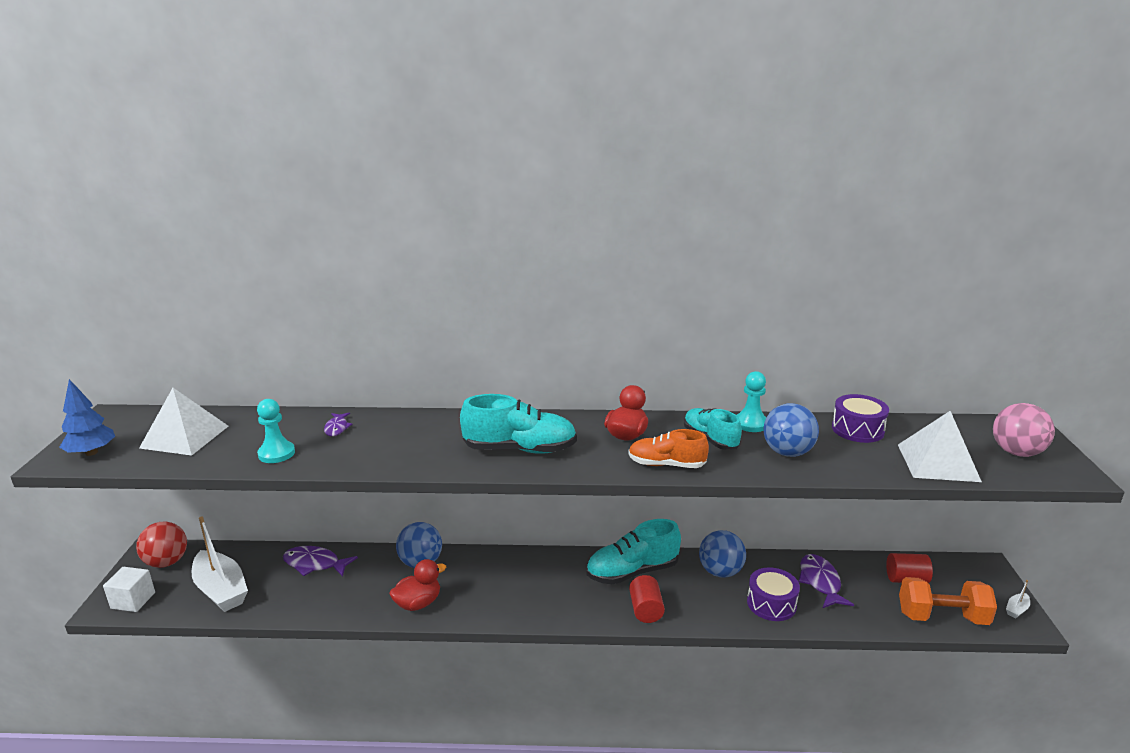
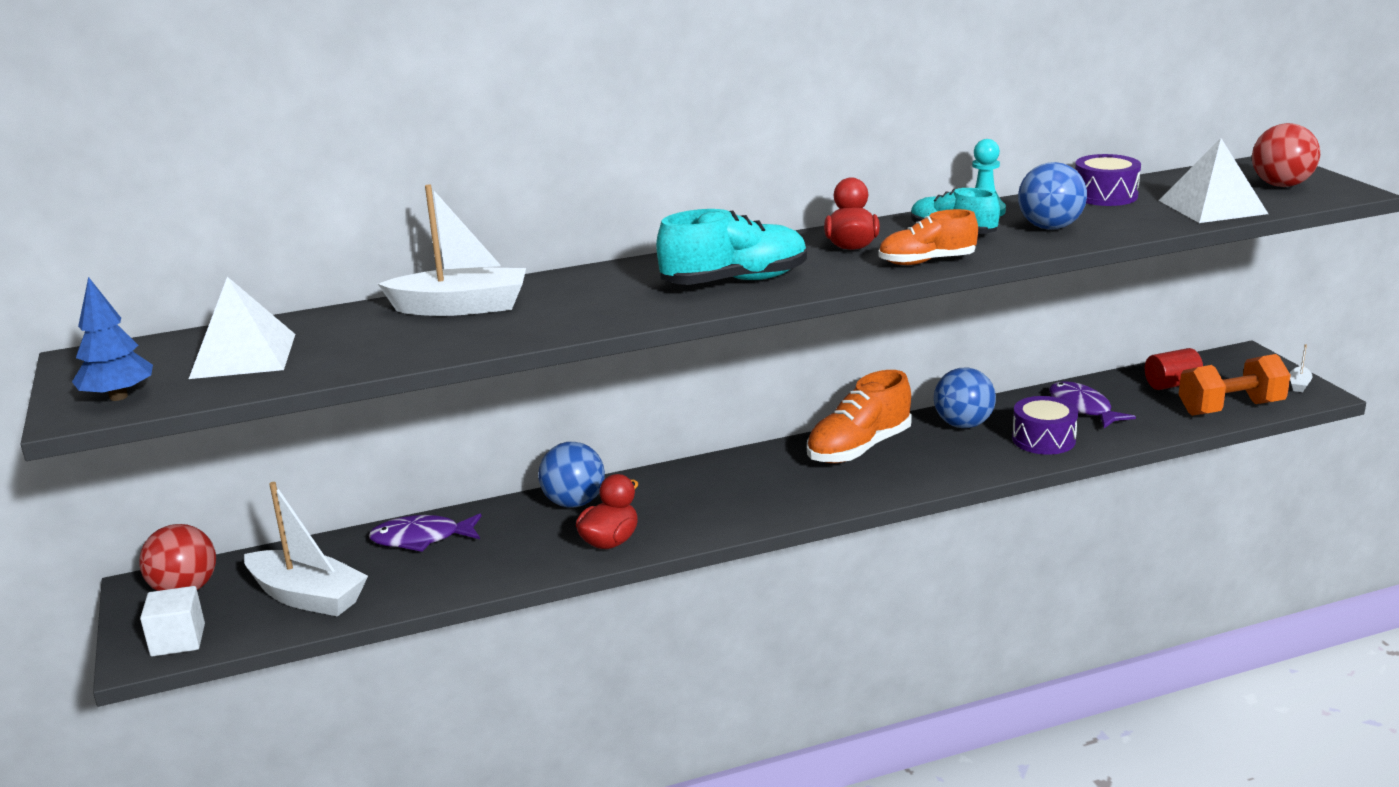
camera: 20 degrees left, 0 degrees up
turquoise pawn [257,399,295,463] -> none
purple fish [324,413,352,436] -> white boat [378,185,526,316]
turquoise shoe [586,519,681,584] -> orange shoe [807,370,912,463]
red cylinder [629,575,665,623] -> none
pink ball [993,403,1055,457] -> red ball [1252,123,1320,187]

